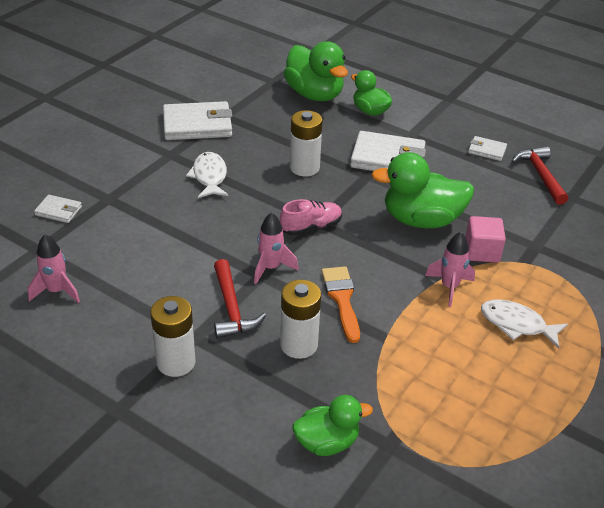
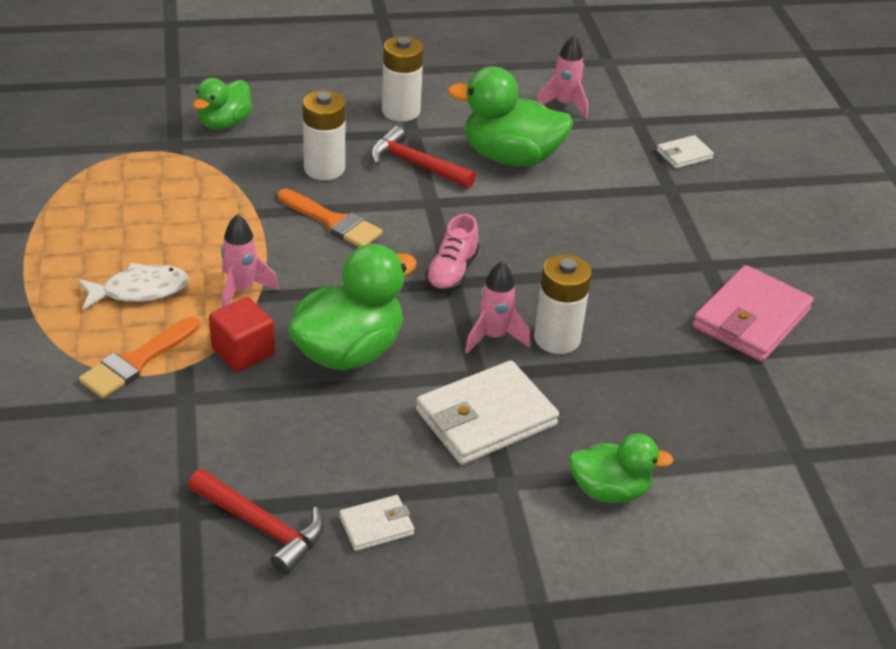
camera: 135 degrees right, 0 degrees up
white wallet [163,101,232,140] -> pink wallet [693,265,814,362]
white fish [186,152,229,198] -> none
pink rocket [254,212,299,284] -> pink rocket moved to [465,261,531,353]
green duck [284,41,348,101] -> green duck moved to [448,66,574,166]
pink cube [465,216,506,263] -> red cube [209,297,275,372]
none -> orange brush [79,317,200,398]

